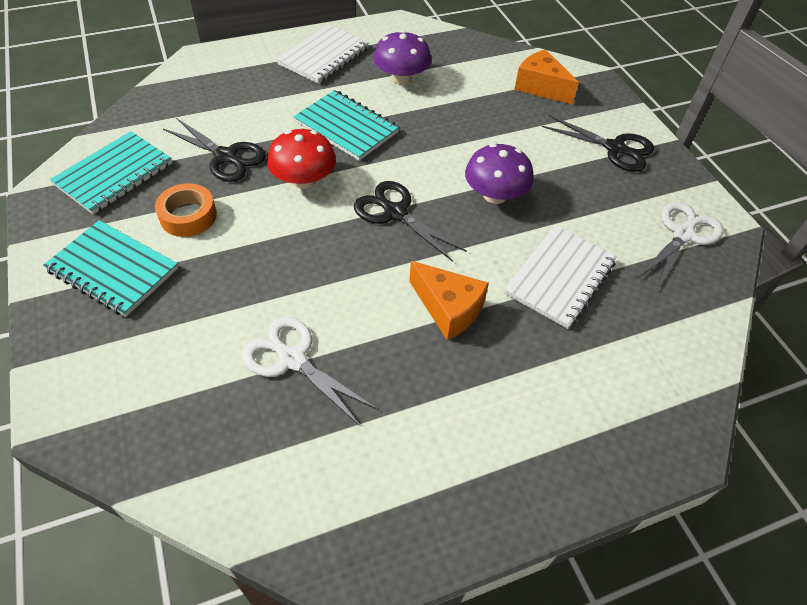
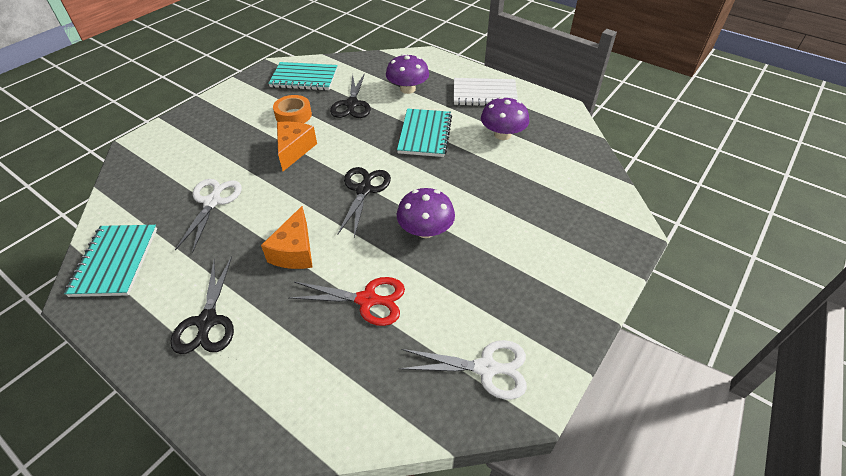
camera: 60 degrees right, 5 degrees down
turquoise notebook [43,220,178,317] -> turquoise notebook moved to [64,225,157,297]
red mushroom [267,129,336,189] -> none
white notebook [504,226,617,329] -> red scissors [289,277,405,326]
orange cheese [514,49,579,104] -> orange cheese moved to [277,122,317,171]
black scissors [542,115,654,172] -> black scissors moved to [171,256,234,354]
none -> purple mushroom [386,54,429,94]

